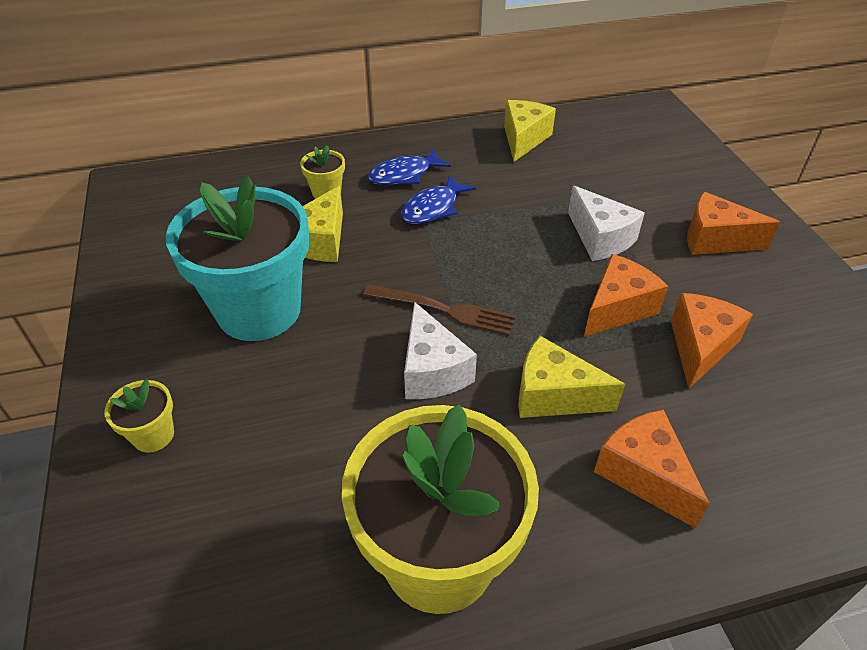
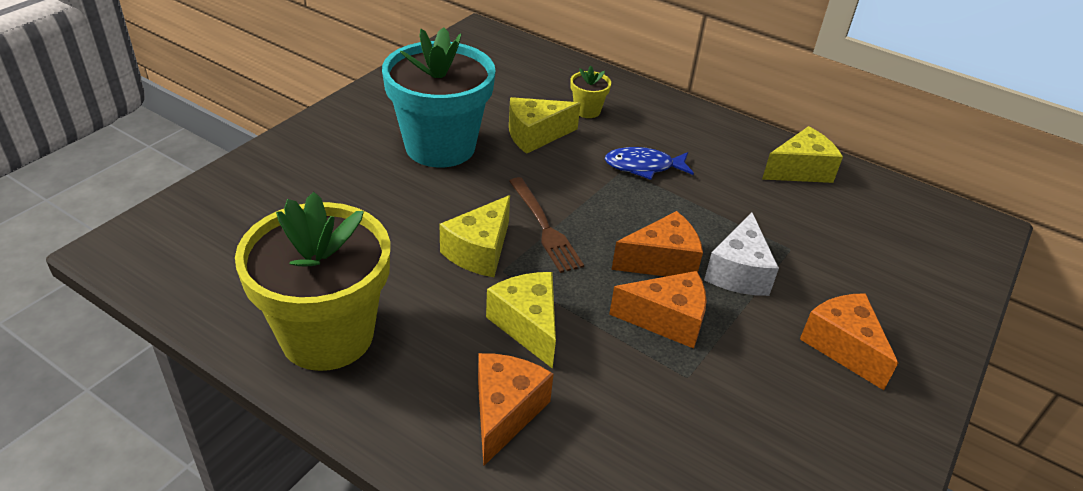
camera: 45 degrees right, 5 degrees down
yellow flower pot [105,379,174,453] -> none
blue fish [368,149,451,185] -> none
white cheese [404,302,477,399] -> yellow cheese [440,195,510,277]
orange cheese [671,293,753,389] -> orange cheese moved to [611,211,703,276]

